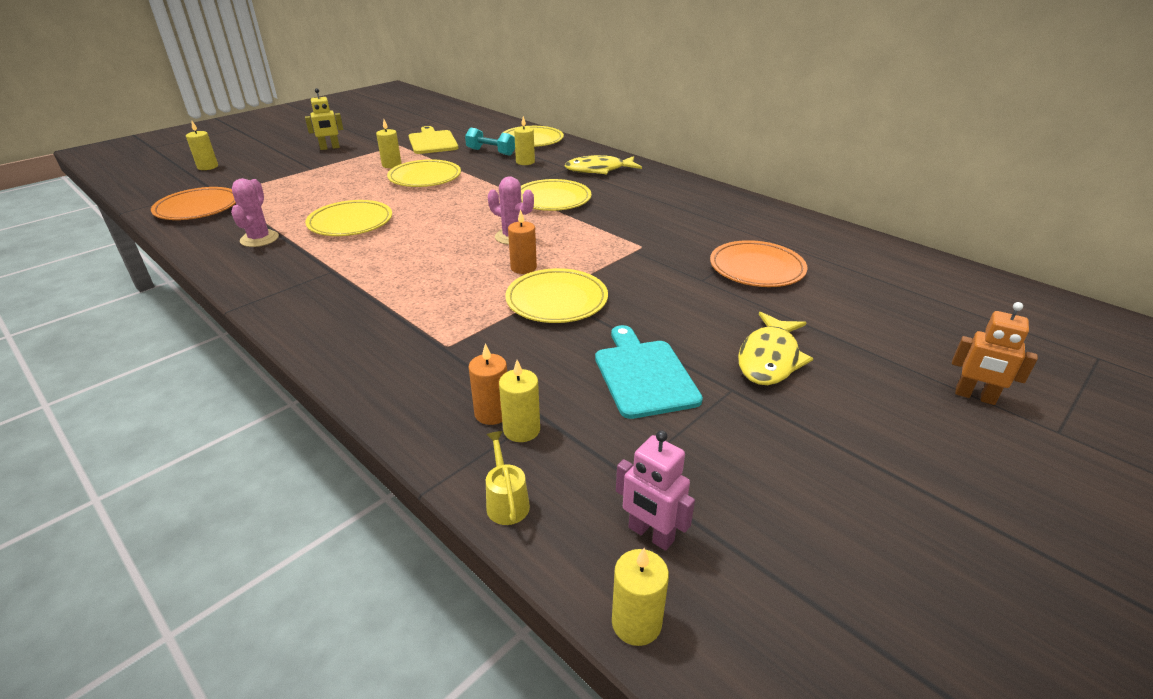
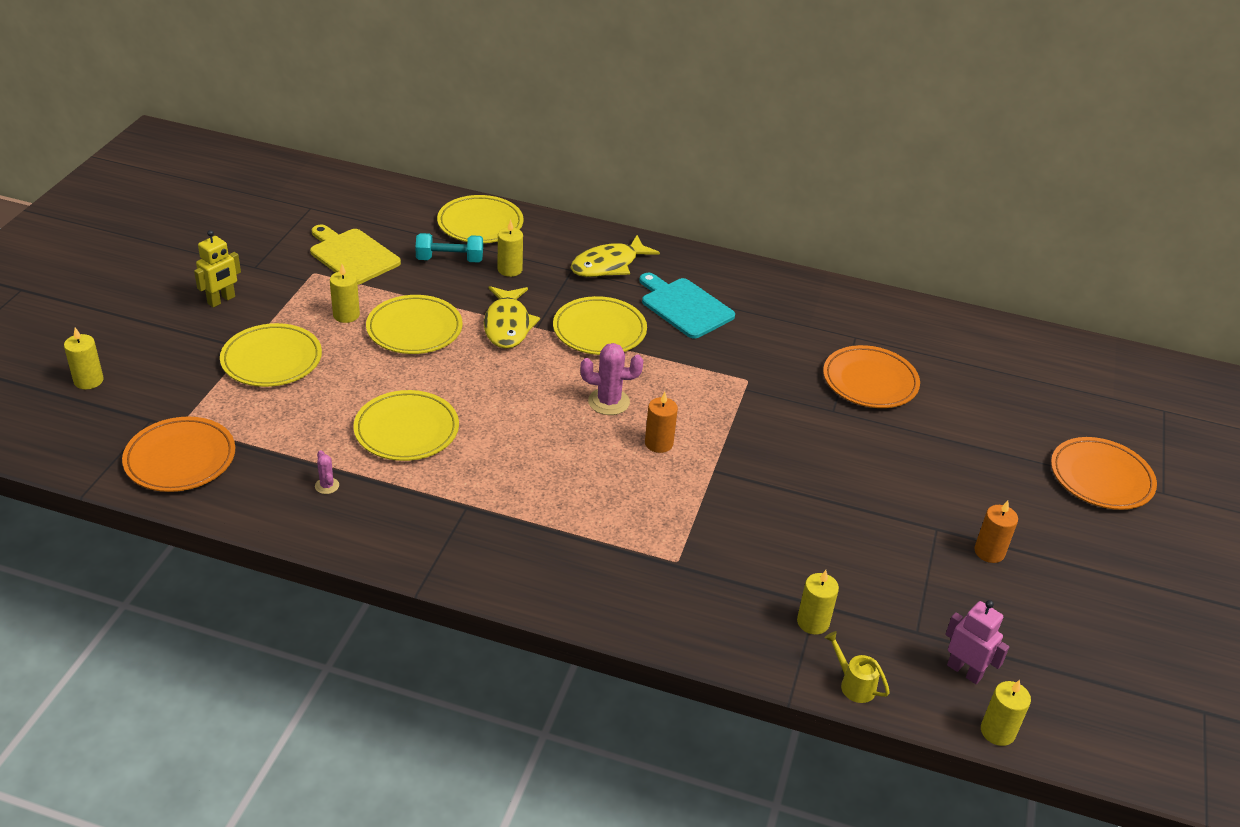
camera: 30 degrees left, 5 degrees up
pink cactus [231,178,279,247] -> pink cactus [315,450,339,494], size x0.52
orange candle [468,343,507,425] -> orange candle moved to [974,501,1018,563]
yellow plate [505,268,608,323] -> yellow plate moved to [220,323,322,387]
turquoise cutting board [595,325,703,419] -> turquoise cutting board moved to [639,273,735,338]
pink robot [616,430,695,551] -> pink robot turned 150 degrees counterclockwise [945,600,1009,684]
yellow fish [738,312,813,385] -> yellow fish moved to [484,286,540,349]
orange robot [952,302,1038,405] -> orange plate [1051,437,1157,510]

